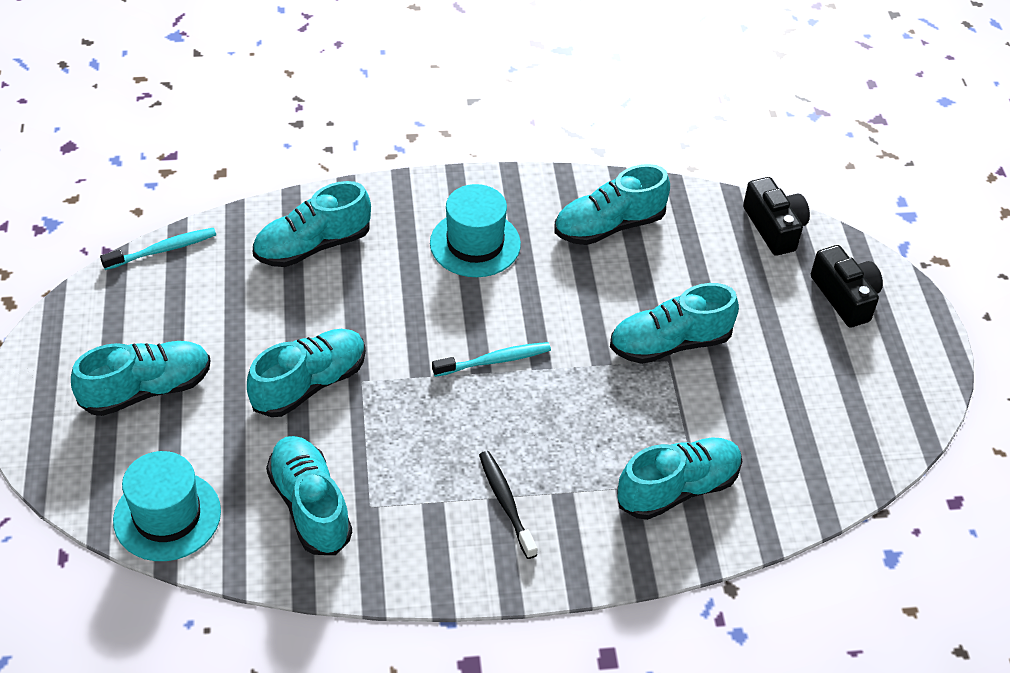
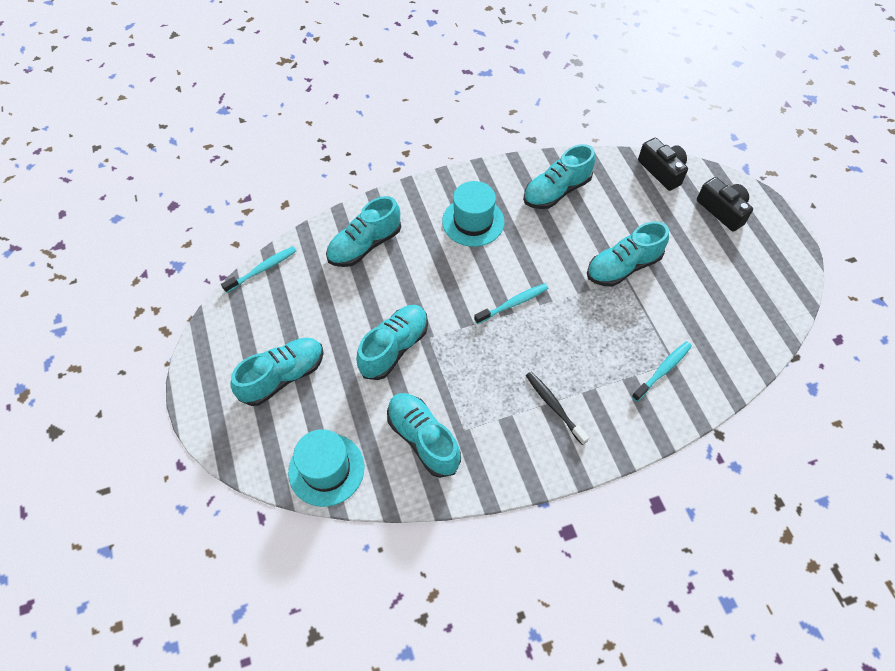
camera: 10 degrees left, 10 degrees up
turquoise shoe [617,438,742,520] -> turquoise toothbrush [632,341,692,401]

